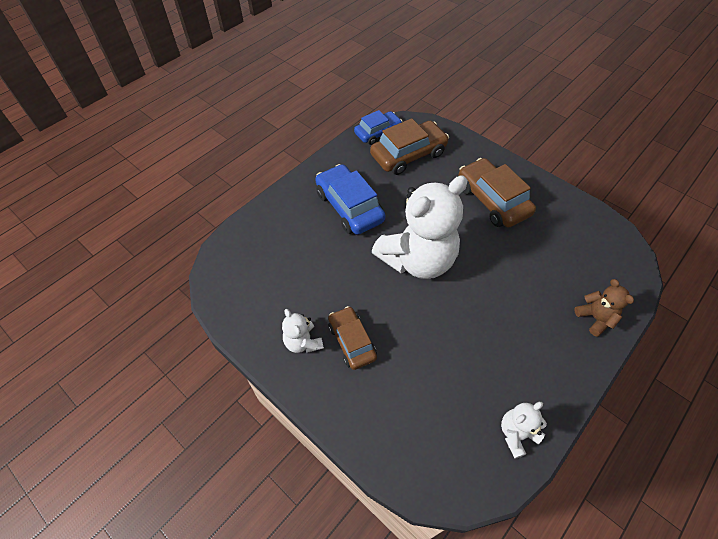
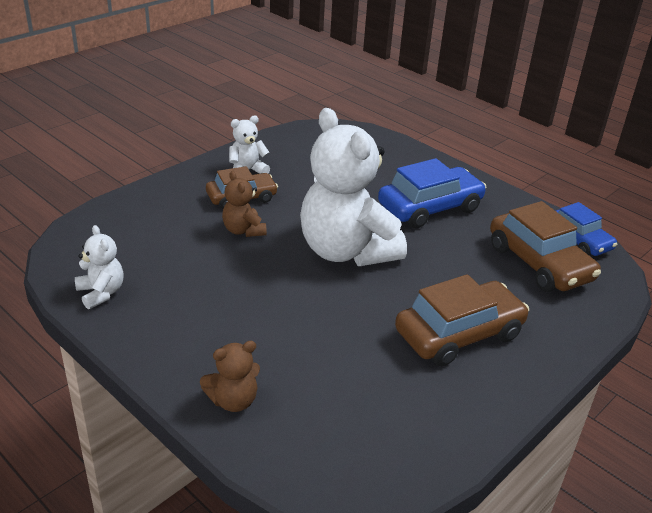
camera: 90 degrees right, 20 degrees down
none -> brown teddy bear [222,171,267,237]

